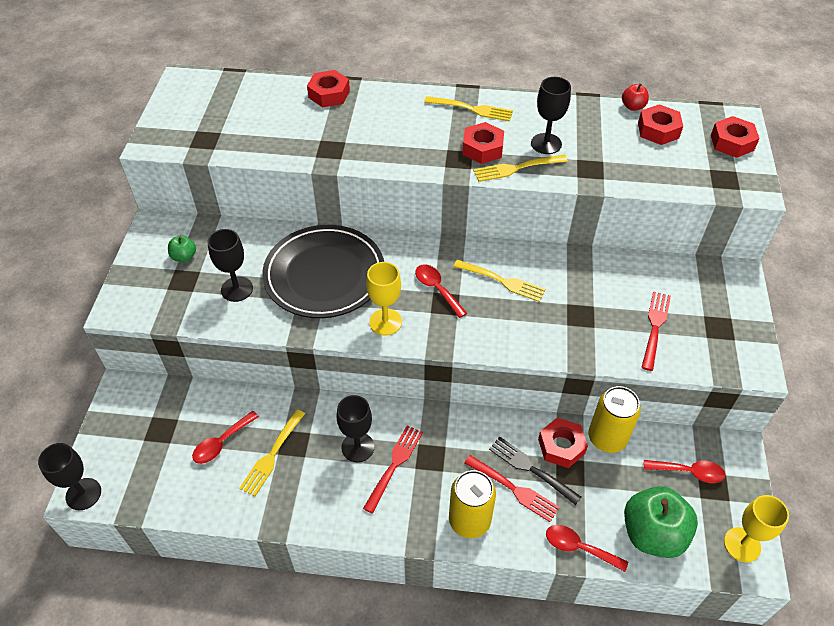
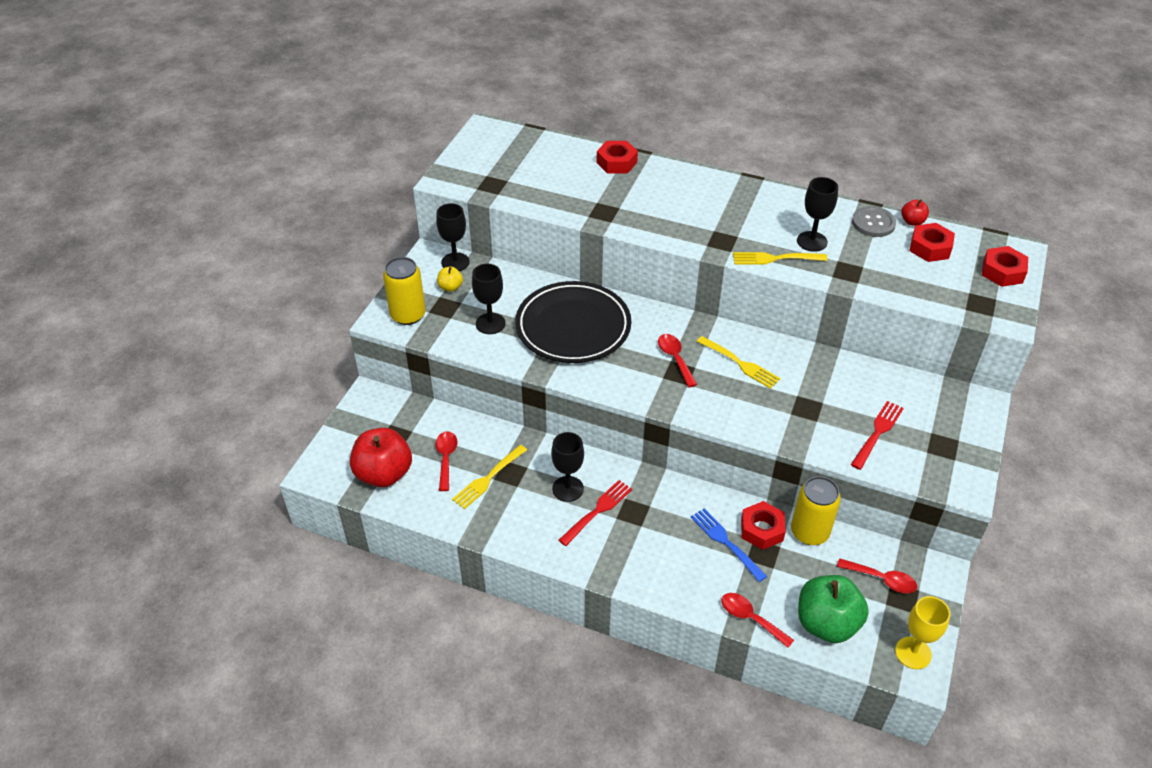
camera: 15 degrees right, 5 degrees down
black goblet [38,443,101,510] -> black goblet moved to [436,203,470,271]
green apple [168,235,196,262] -> yellow apple [437,267,463,292]
red spoon [192,411,259,464] -> red spoon turned 120 degrees clockwise [435,431,458,491]
yellow goblet [366,262,402,335] -> none
yellow fork [424,96,513,121] -> none
yellow can [449,470,496,538] -> yellow can moved to [383,257,426,325]
red nut [462,122,504,164] -> none
red fork [464,455,560,522] -> none
black fork [489,436,581,505] -> blue fork [691,508,767,582]
none -> red apple [350,428,412,487]
none -> grey button [852,206,896,237]

